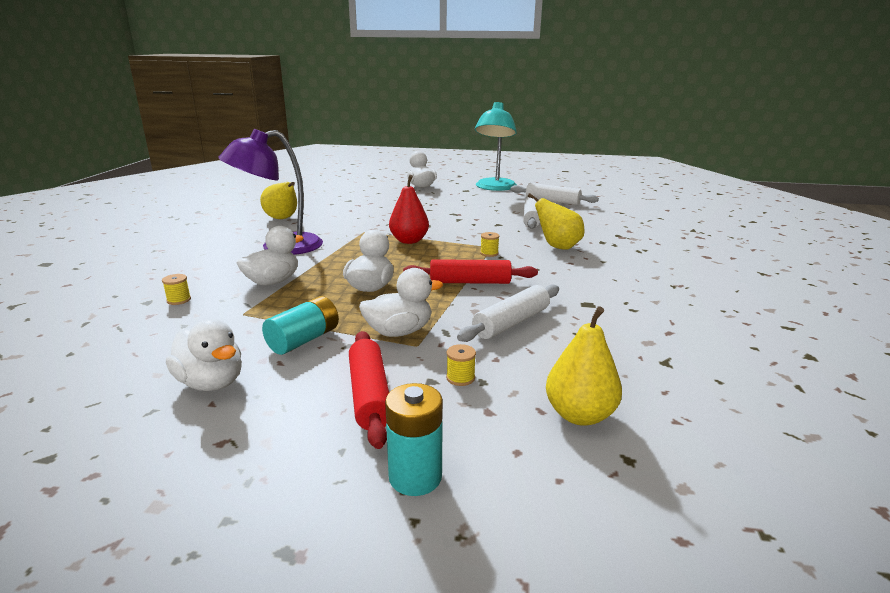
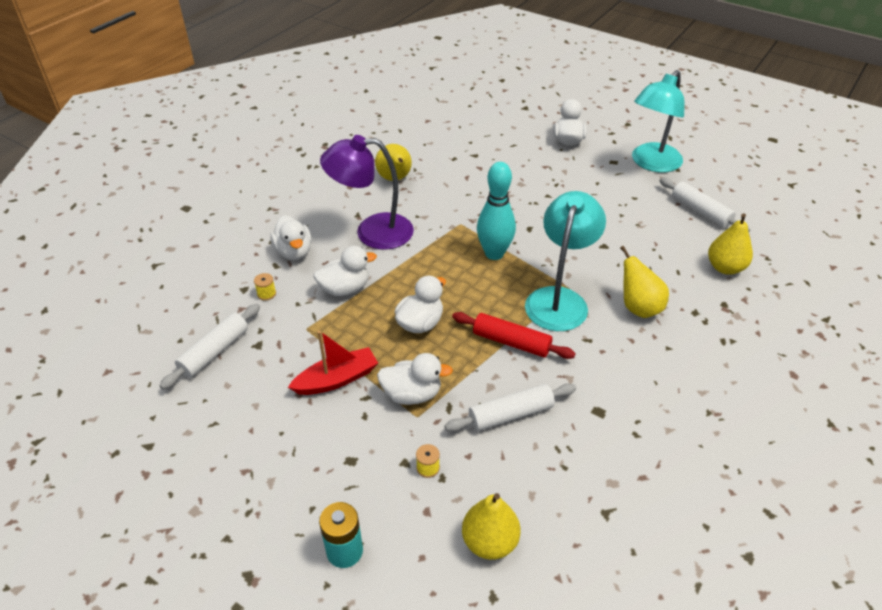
camera: 25 degrees right, 20 degrees up
white duck [166,319,242,391] -> white duck moved to [270,215,312,260]
turquoise battery [262,296,339,355] -> red boat [288,331,378,395]
red rolling pin [349,331,389,449] -> none
red pear [389,175,429,244] -> turquoise bowling pin [477,162,516,260]
yellow spool [480,232,499,257] -> turquoise lamp [525,191,606,331]
white rolling pin [523,195,540,229] -> white rolling pin moved to [160,304,260,390]
none -> yellow pear [708,213,753,275]

